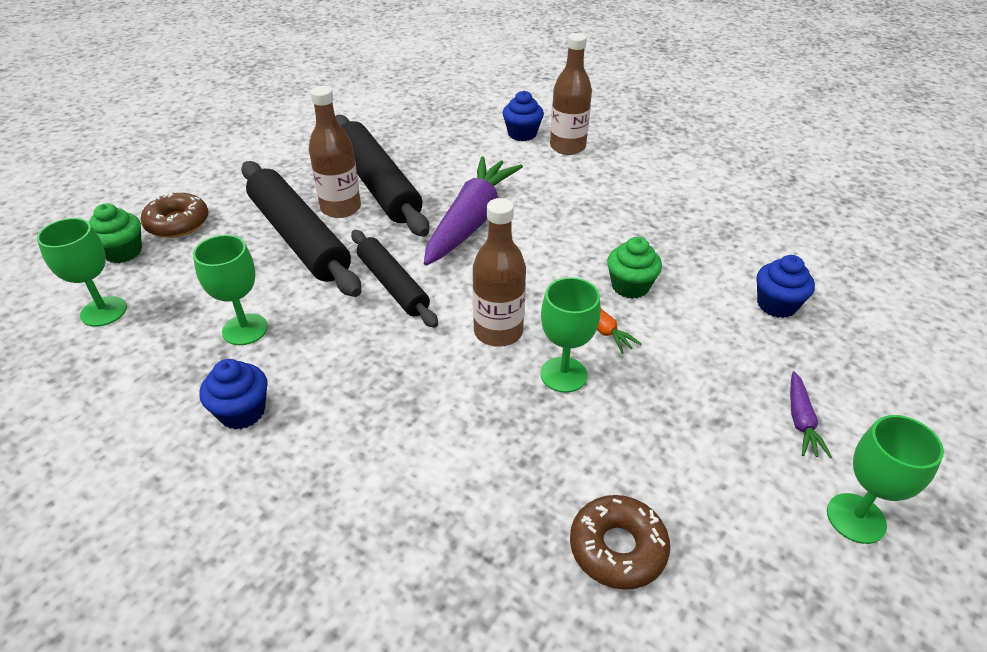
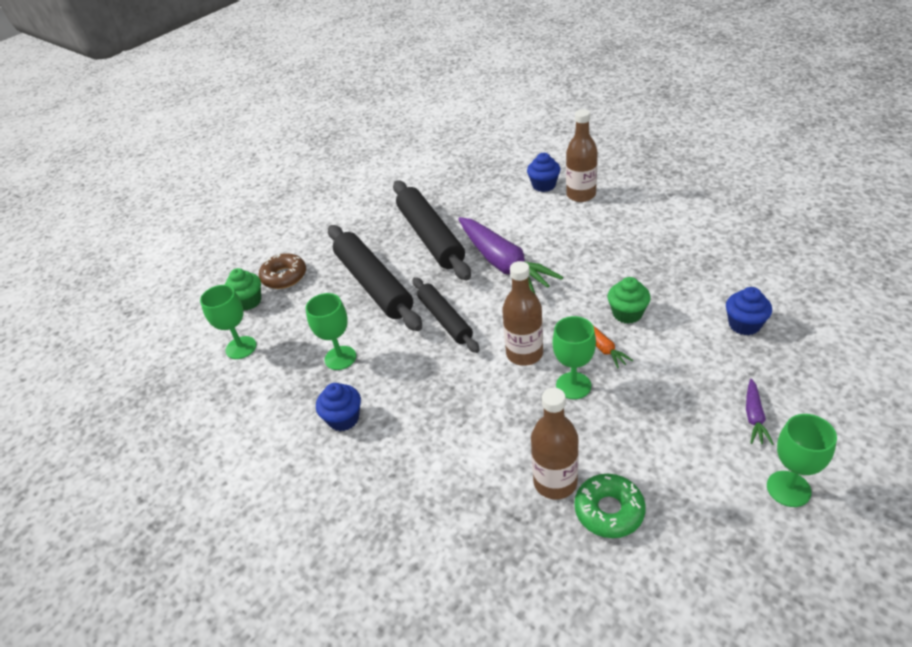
camera: 10 degrees right, 0 degrees up
brown bottle [309,86,361,218] -> brown bottle moved to [531,388,579,500]
purple carrot [424,157,523,266] -> purple carrot turned 120 degrees clockwise [458,217,563,295]
brown donut [570,495,670,590] -> green donut [574,474,646,538]

